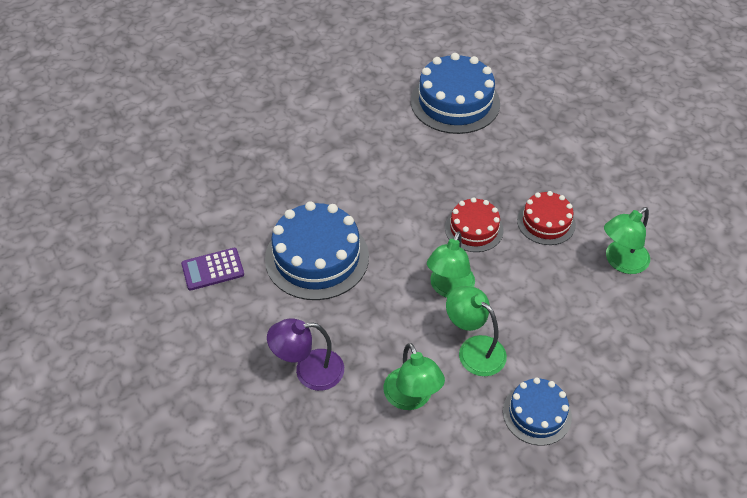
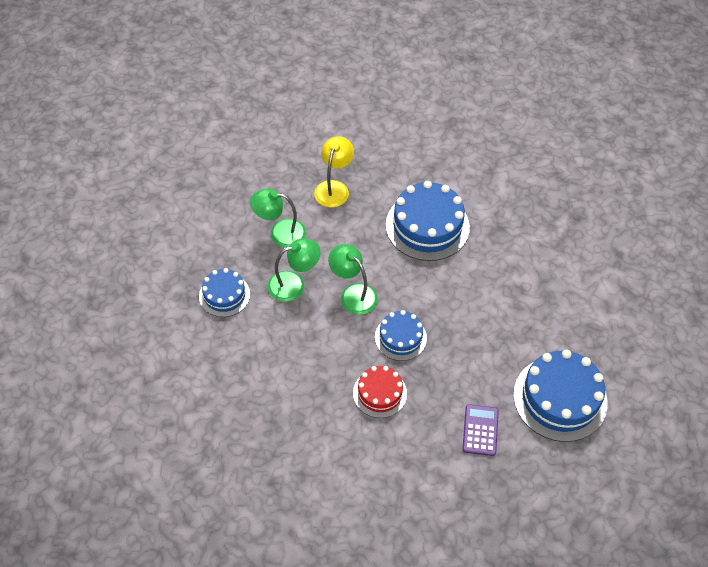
camera: 115 degrees right, 5 degrees up
purple calculator [181,248,244,291] -> purple calculator moved to [462,404,499,456]
purple lamp [267,318,344,391] -> yellow lamp [314,136,354,208]
red cake [445,197,504,252] -> blue cake [375,310,427,361]
green lamp [604,207,650,274] -> none

